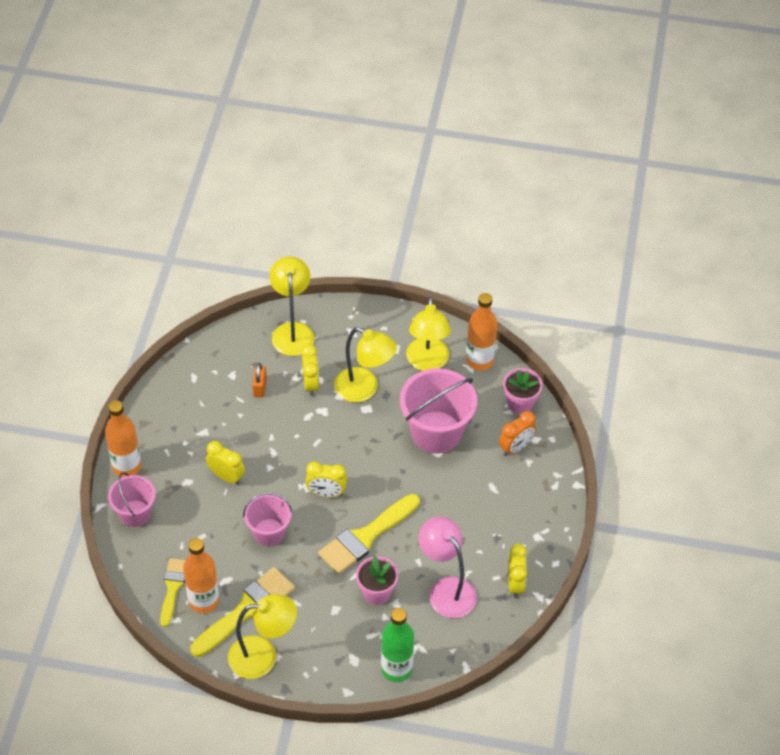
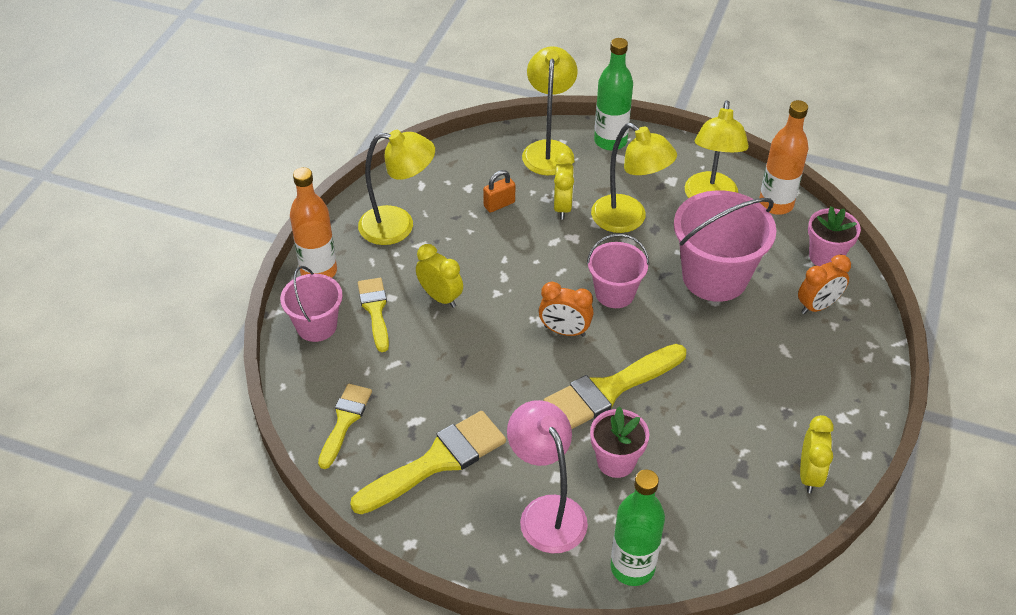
camera: 10 degrees right, 5 degrees down
orange bottle [183,538,219,613] -> none
yellow lamp [228,594,297,679] -> yellow lamp moved to [358,130,435,245]
pink bucket [243,493,292,546] -> pink bucket moved to [587,234,649,308]
orange padlock [252,363,267,398] -> orange padlock turned 45 degrees clockwise [483,170,515,213]
yellow clock [305,462,347,497] -> orange clock [539,282,594,337]
pink lamp [419,517,477,618] -> pink lamp moved to [507,400,588,553]
none -> yellow brush [358,278,389,352]
none -> green bottle [594,38,633,151]

